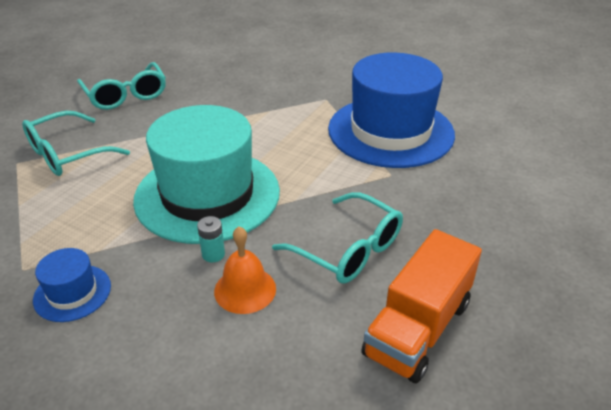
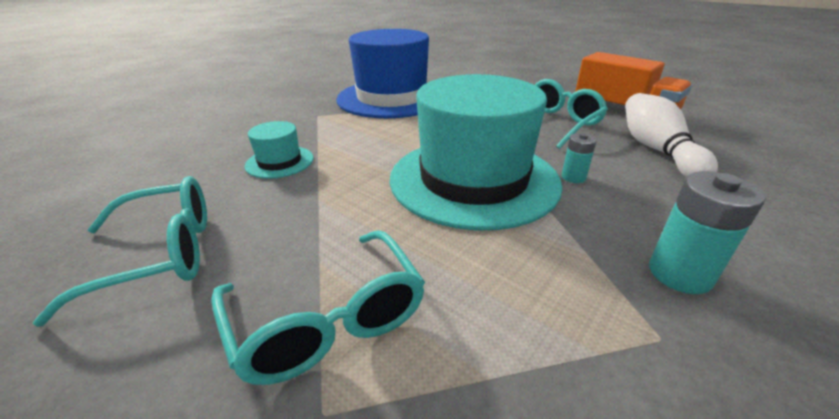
camera: 80 degrees left, 5 degrees down
blue hat [33,248,111,322] -> turquoise battery [649,171,765,294]
orange bell [214,226,276,314] -> none
none -> turquoise hat [244,121,314,179]
none -> white bowling pin [625,93,718,177]

